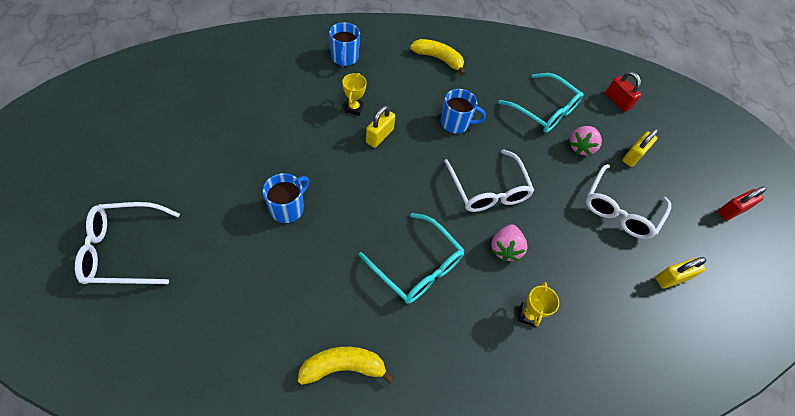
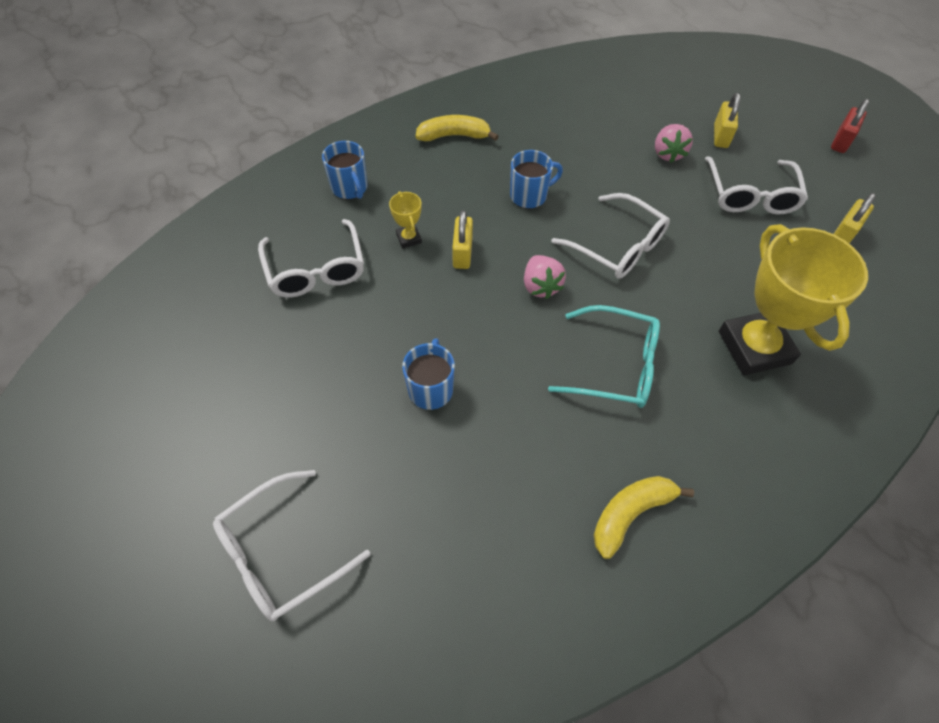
camera: 25 degrees left, 0 degrees up
pink strawberry [491,224,528,261] -> pink strawberry moved to [524,255,566,299]
turquoise glasses [498,73,584,133] -> none
yellow trophy [518,282,559,327] -> yellow trophy [719,224,868,375], size x2.40
red padlock [605,71,642,112] -> none
none -> white glasses [258,219,364,298]

